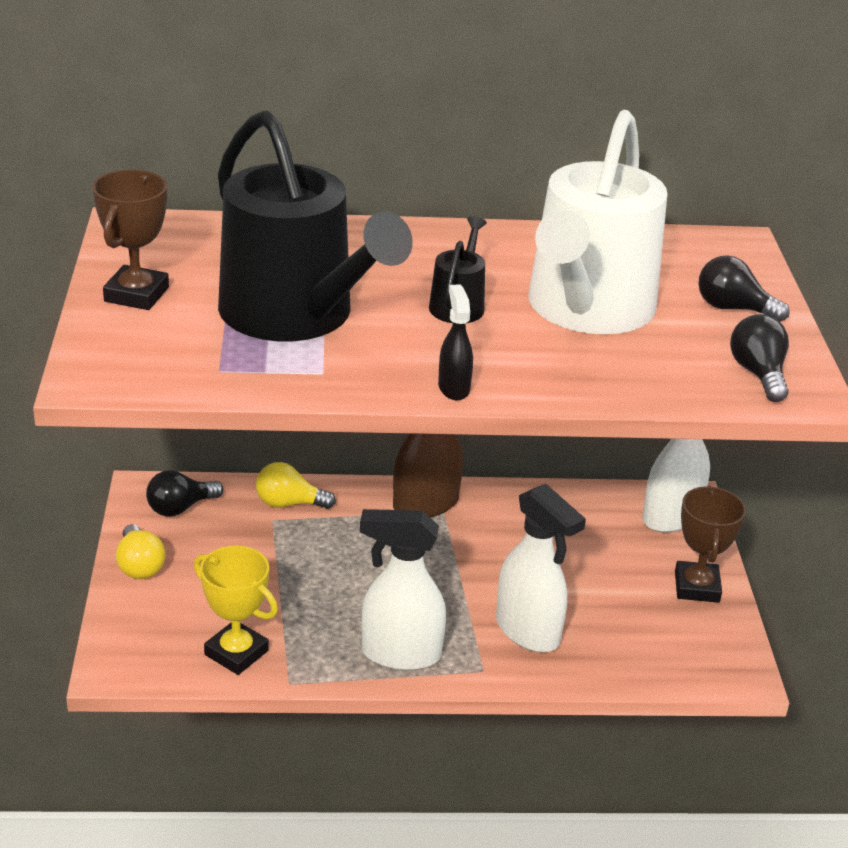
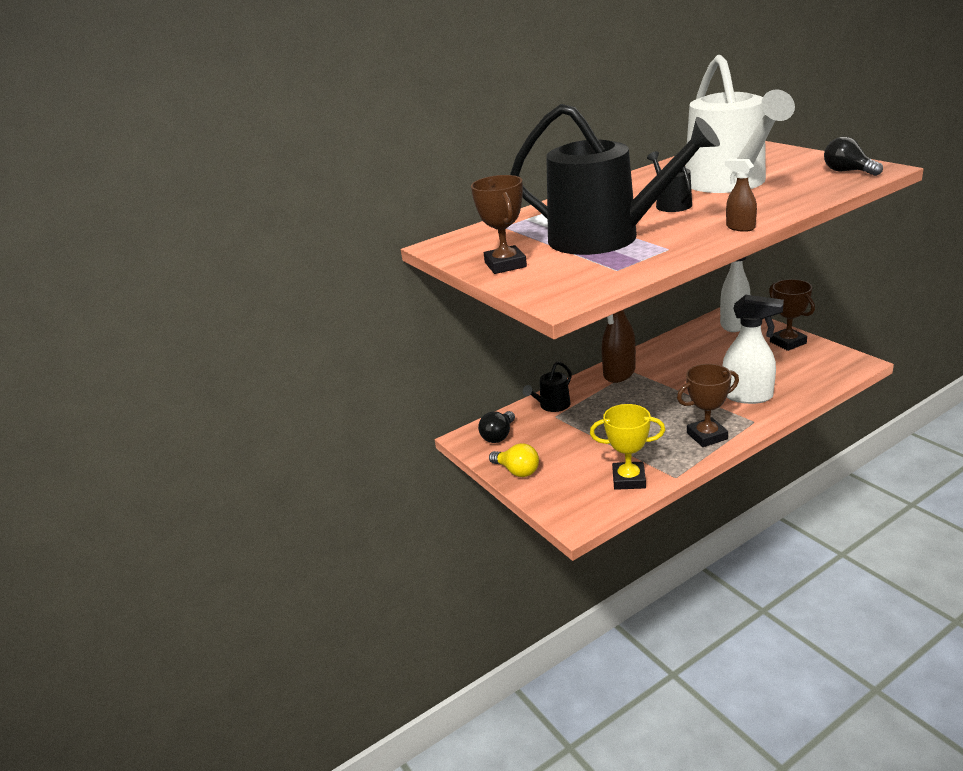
camera: 25 degrees left, 5 degrees down
yellow light bulb [256,462,336,509] -> black watering can [523,361,572,412]
white spray bottle [360,509,446,671] -> brown trophy [677,364,739,447]
black spray bottle [438,284,473,400] -> brown spray bottle [725,159,757,232]
black light bulb [698,255,790,322] -> none

